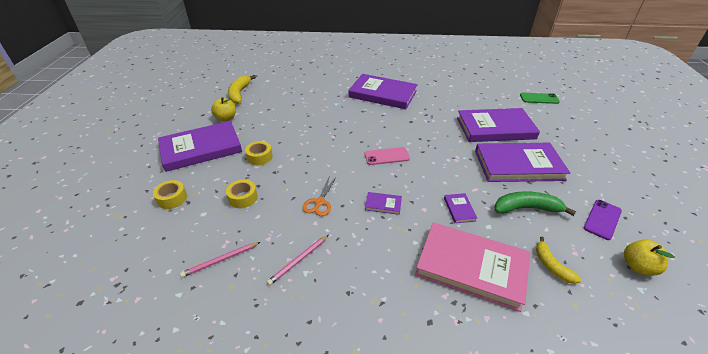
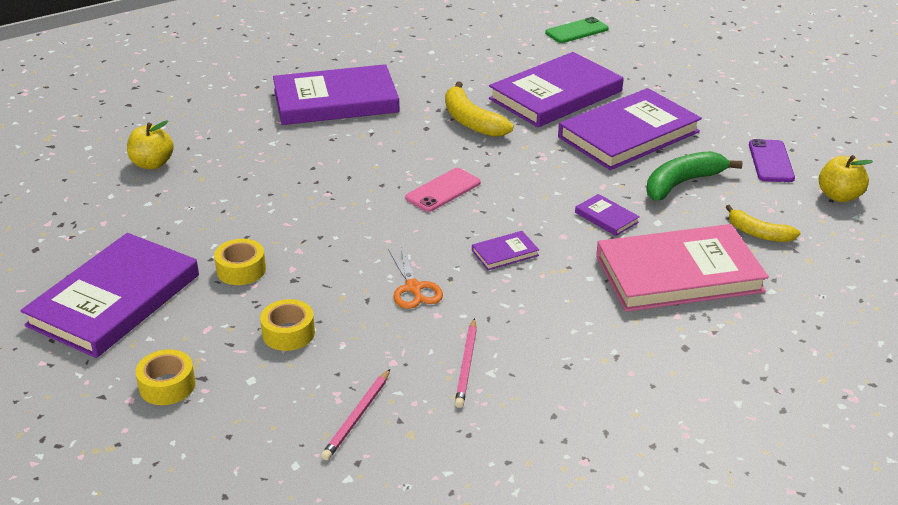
camera: 35 degrees left, 5 degrees down
yellow apple [211,97,236,121] -> yellow apple moved to [127,120,174,169]
yellow banana [228,75,256,104] -> yellow banana moved to [445,81,513,137]

